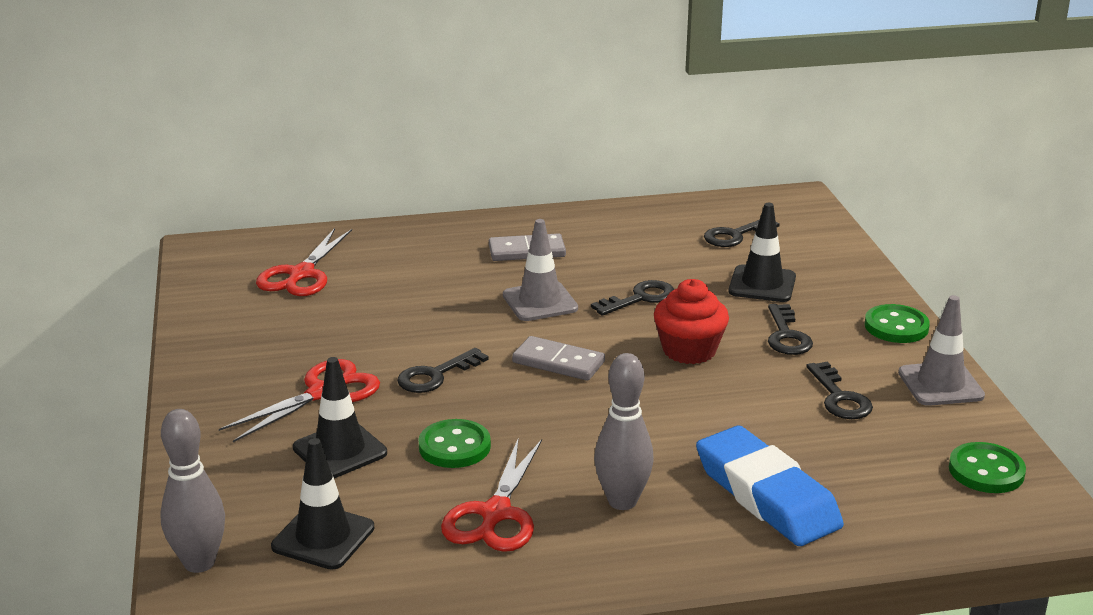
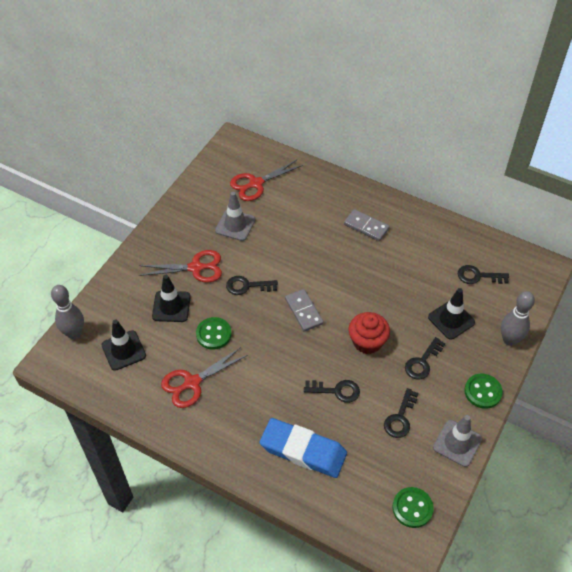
camera: 40 degrees right, 25 degrees up
grey traffic cone [503,219,578,321] -> grey traffic cone moved to [215,192,256,241]
black key [591,280,674,316] -> black key moved to [304,380,360,403]
grey bowling pin [594,353,654,510] -> grey bowling pin moved to [501,291,535,346]
blue eraser [696,426,844,546] -> blue eraser turned 75 degrees counterclockwise [260,418,347,478]

